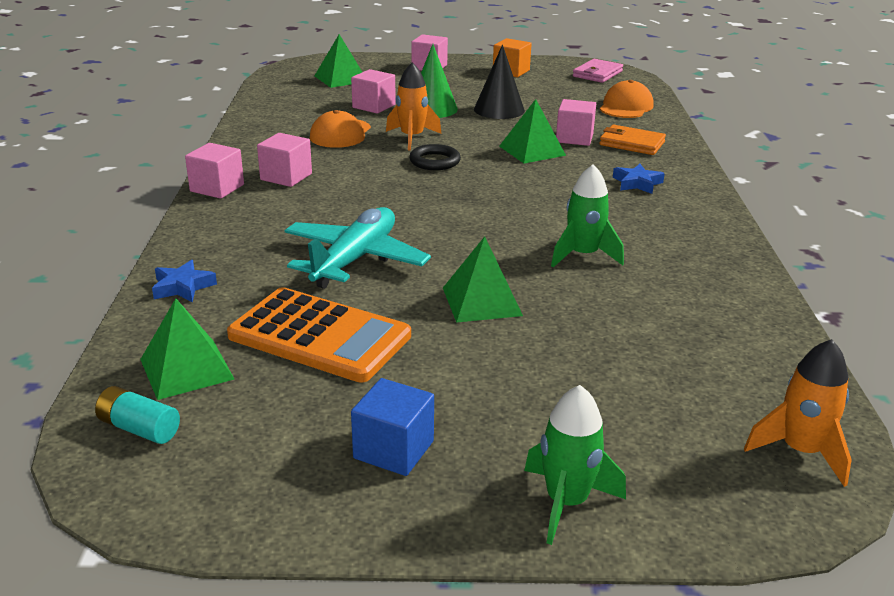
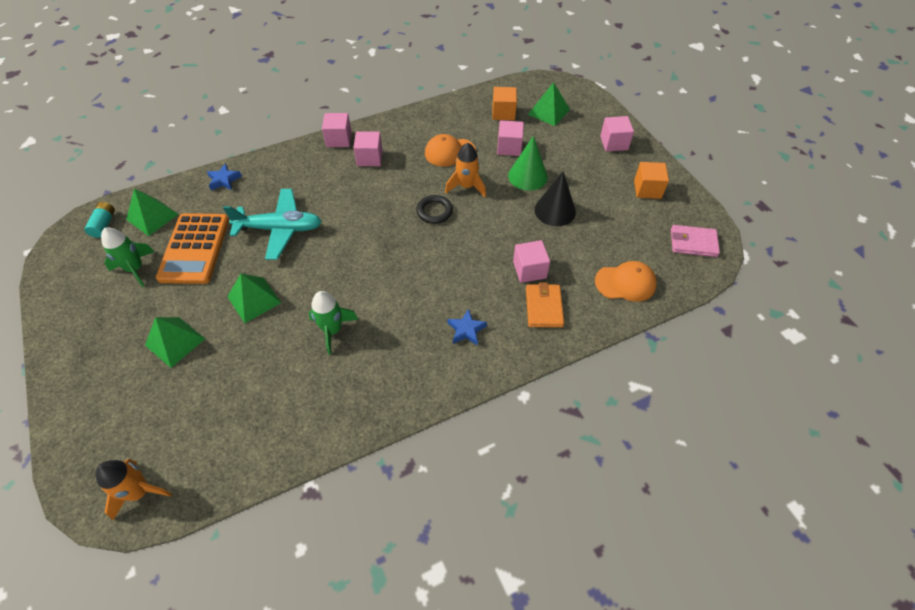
camera: 65 degrees right, 25 degrees up
blue cube [351,378,434,476] -> none
green pyramid [499,99,566,163] -> green pyramid moved to [145,317,205,368]
green rocket [524,385,626,545] -> green rocket moved to [101,228,155,287]
none -> orange cube [492,87,517,120]

